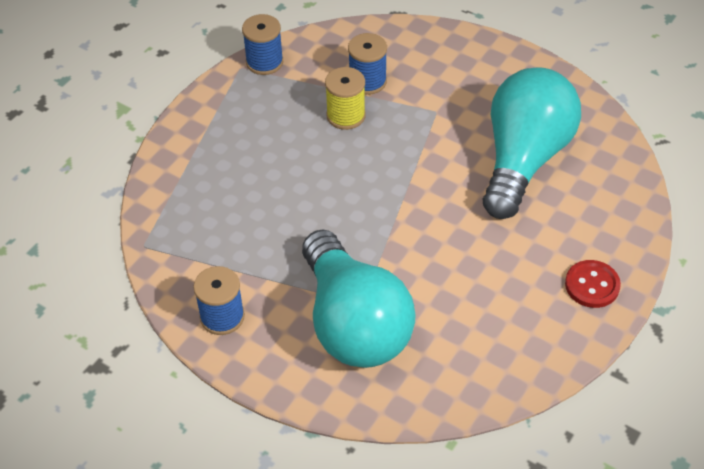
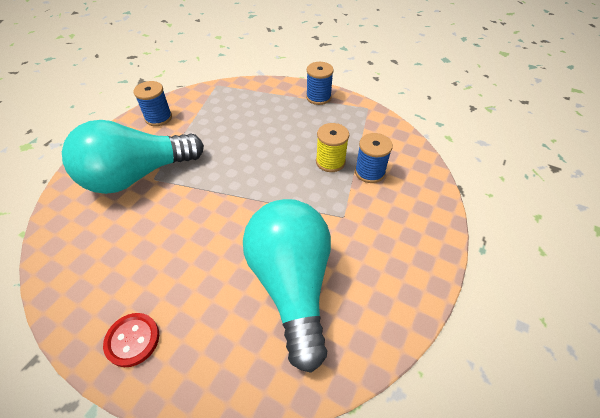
camera: 85 degrees right, 0 degrees up
blue spool [242,14,283,75] -> blue spool moved to [306,62,334,105]
turquoise light bulb [483,67,581,219] -> turquoise light bulb turned 120 degrees counterclockwise [243,199,331,373]

